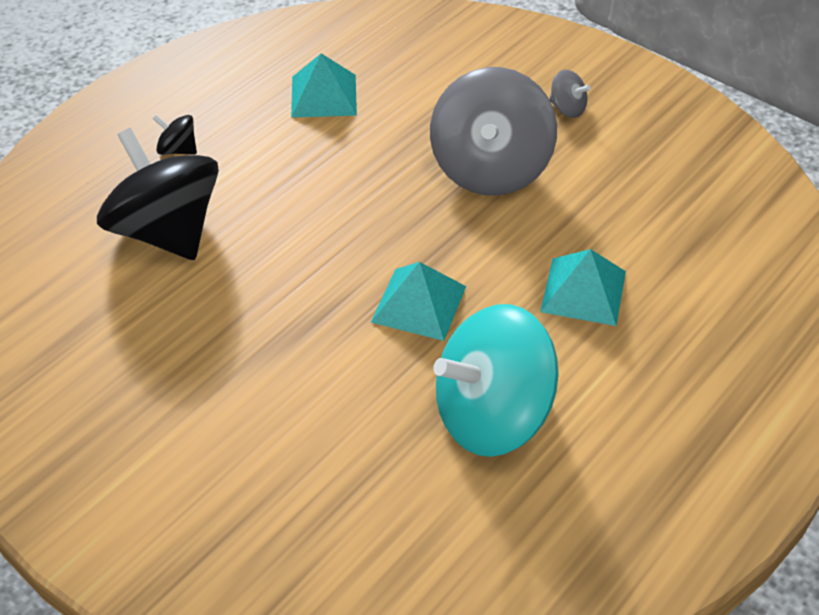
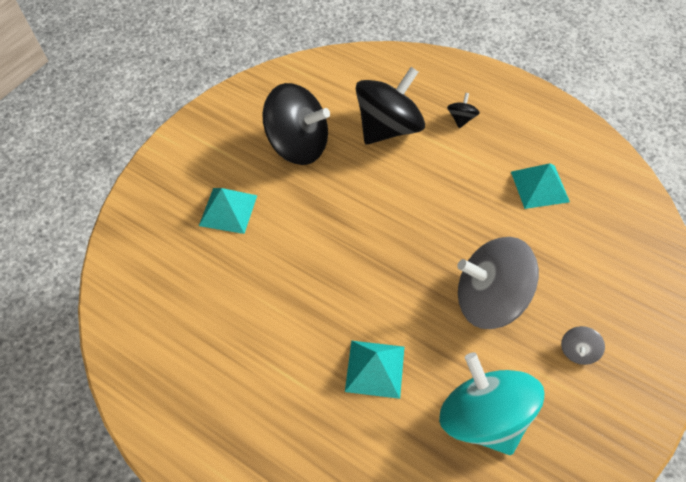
camera: 85 degrees right, 10 degrees up
turquoise pyramid [371,262,466,341] -> turquoise pyramid moved to [199,188,257,234]
turquoise spinning top [433,304,558,457] -> turquoise spinning top moved to [439,352,544,455]
none -> black spinning top [263,83,330,165]

